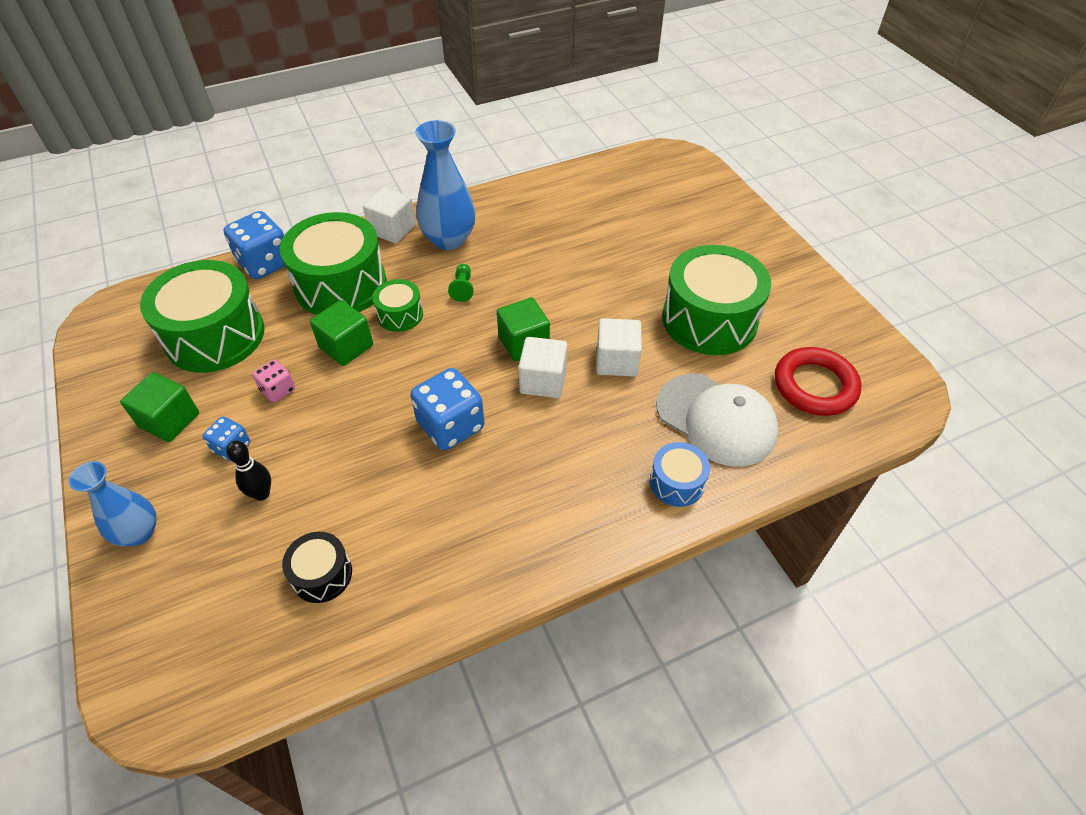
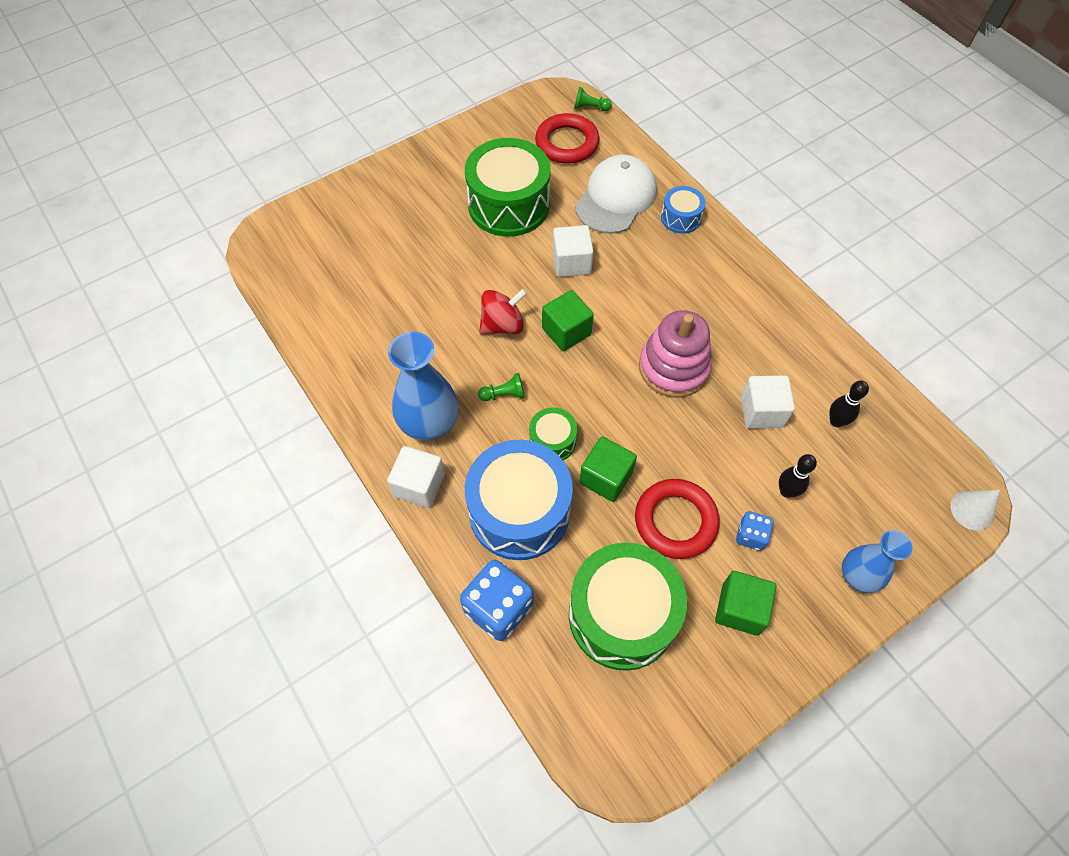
camera: 100 degrees left, 10 degrees up
pink dice [252,360,295,402] -> red ring [635,479,720,559]
green drum [280,212,387,315] -> blue drum [465,440,573,560]
black drum [282,532,352,603] -> black bowling pin [829,381,869,427]
blue dice [411,368,485,450] -> pink stacking toy [639,310,712,397]
white cube [519,337,567,398] -> white cube moved to [741,376,795,428]
none -> red spinning top [479,289,527,334]
none -> green pawn [574,87,612,111]
none -> white cone [951,490,1000,531]

